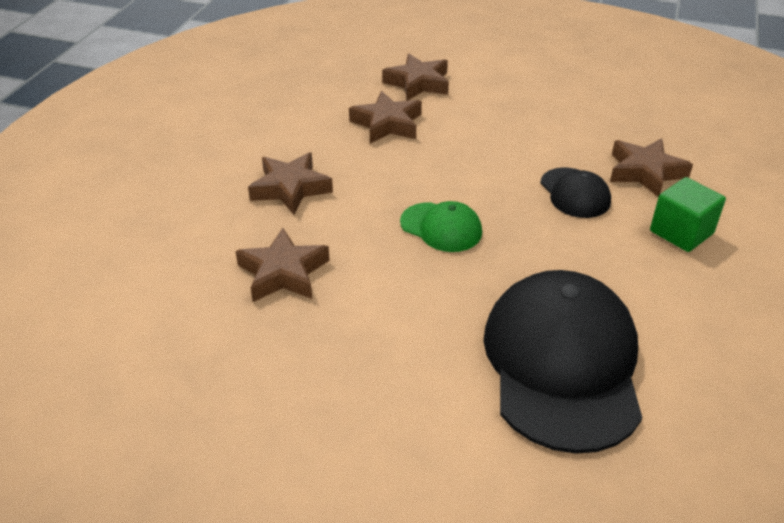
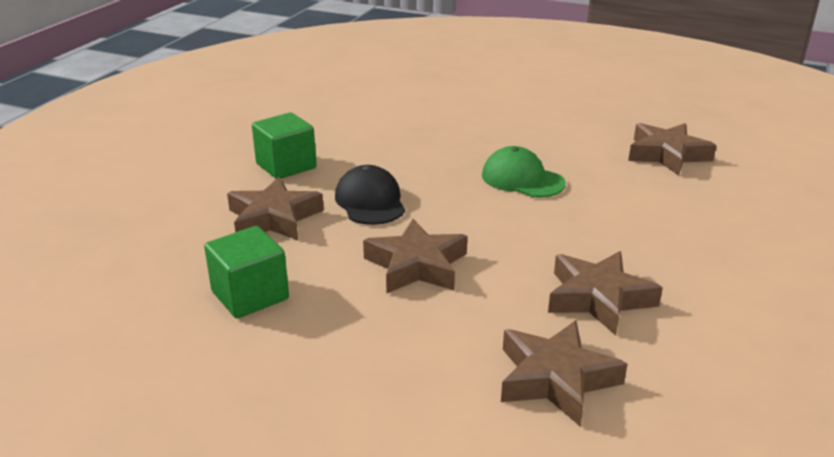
camera: 175 degrees left, 10 degrees down
brown star [248,152,333,215] -> brown star moved to [363,219,467,293]
black cap [483,270,642,454] -> none
none -> green cube [204,226,289,319]

